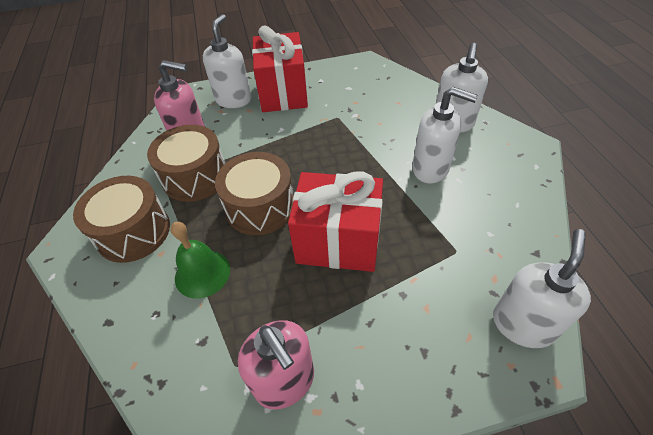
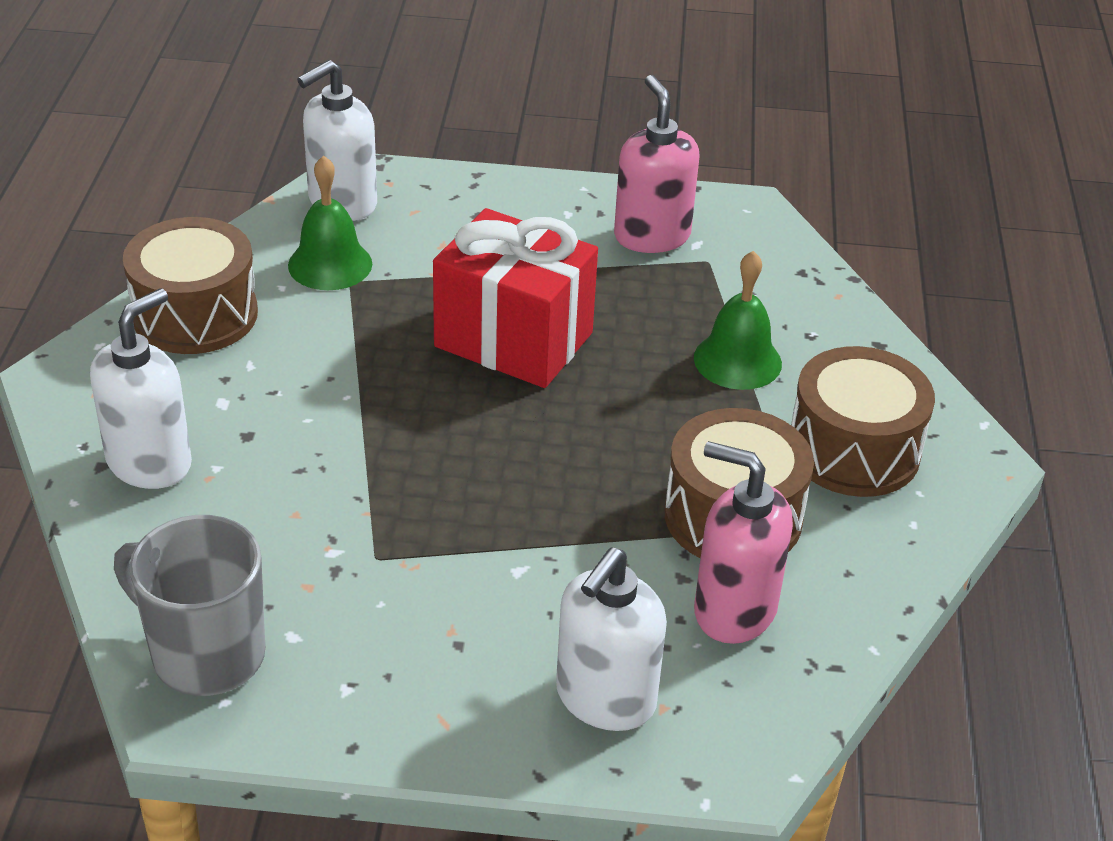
camera: 165 degrees left, 10 degrees down
brown drum [215,152,294,235] -> brown drum moved to [123,217,258,354]
red gift [252,25,308,112] -> none
white soap dispenser [412,87,478,184] -> none
none -> grey mug [114,515,265,696]
none -> green bell [288,155,372,290]

